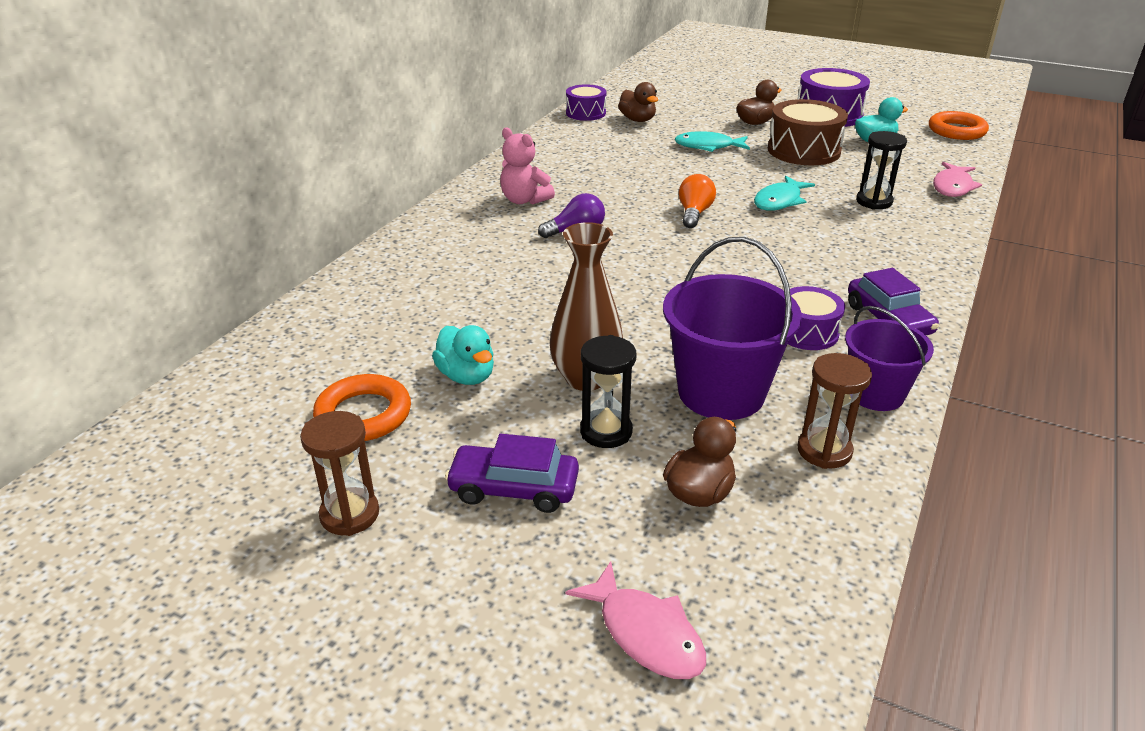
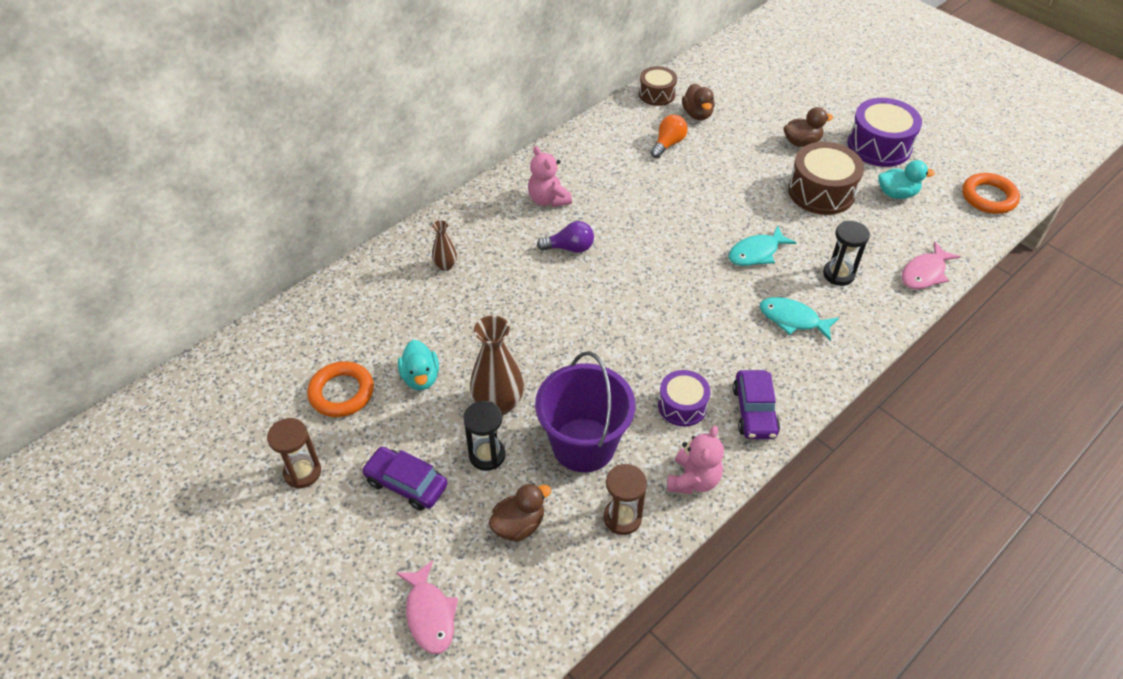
camera: 20 degrees right, 15 degrees up
purple drum [566,84,606,121] -> brown drum [639,66,677,106]
turquoise fish [674,131,750,152] -> turquoise fish moved to [760,297,839,341]
orange light bulb [679,174,716,228] -> orange light bulb moved to [650,115,688,158]
purple bucket [845,306,934,411] -> pink teddy bear [667,426,724,494]
none -> brown vase [432,220,457,271]

